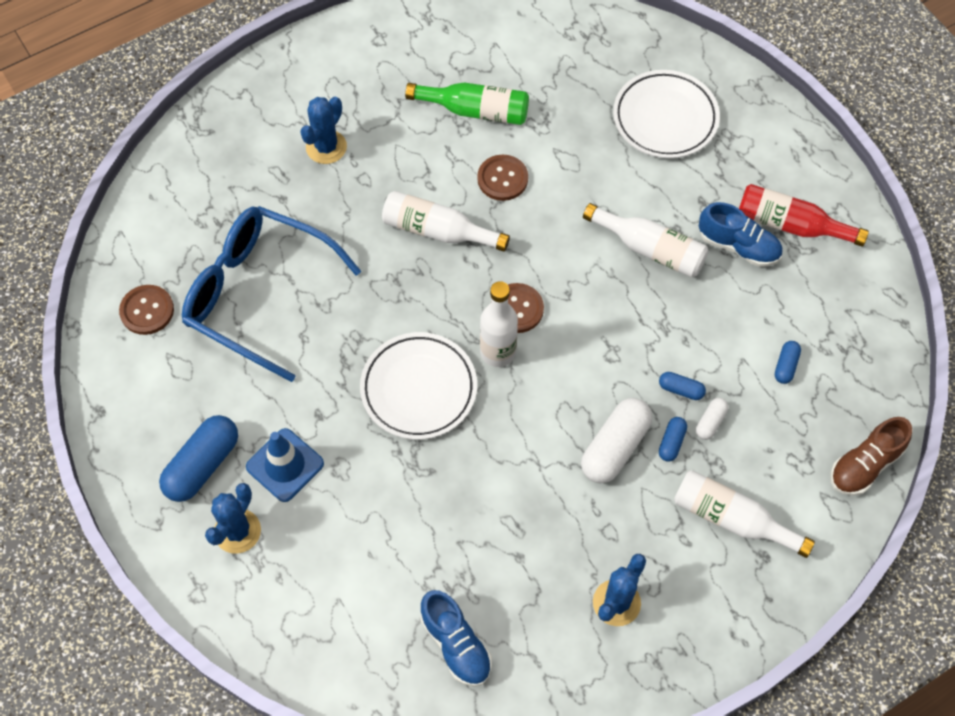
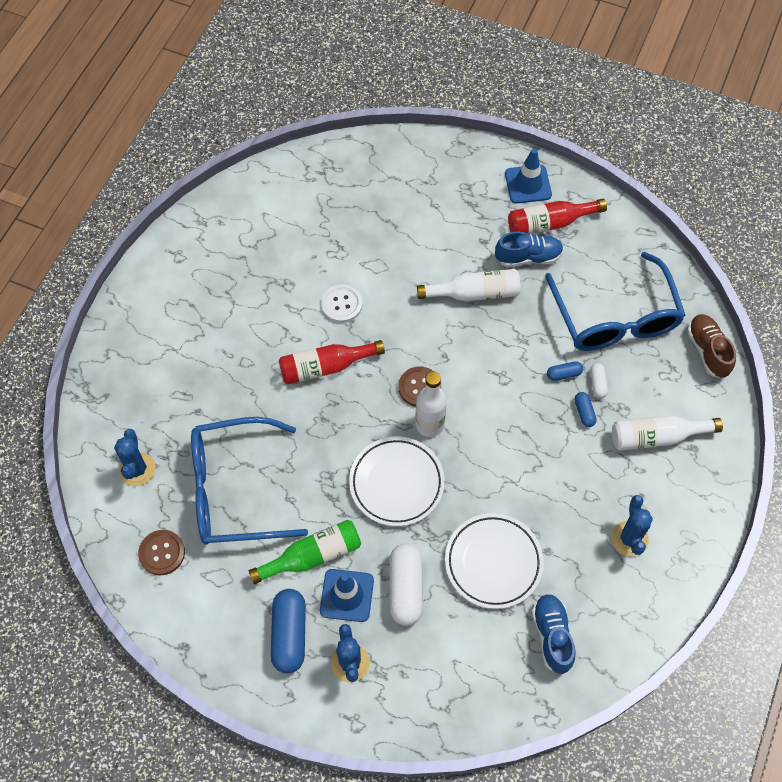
camera: 35 degrees left, 0 degrees up
blue cactus [300,97,347,164] -> blue cactus moved to [114,429,156,486]
white bottle [382,191,510,252] -> red bottle [279,340,385,385]
green bottle [405,82,529,125] -> green bottle moved to [249,520,361,584]
blue shoe [420,590,492,686] -> blue shoe turned 120 degrees counterclockwise [532,594,576,674]
brown button [477,155,528,201] -> white button [321,284,362,323]
white capsule [581,398,652,483] -> white capsule moved to [389,544,423,626]
white plate [613,70,720,158] -> white plate moved to [445,513,544,609]
blue capsule [775,341,801,384] -> blue glasses [545,252,685,351]
brown shoe [831,417,912,496] -> brown shoe turned 150 degrees clockwise [687,314,736,378]
none -> blue traffic cone [505,149,552,204]

